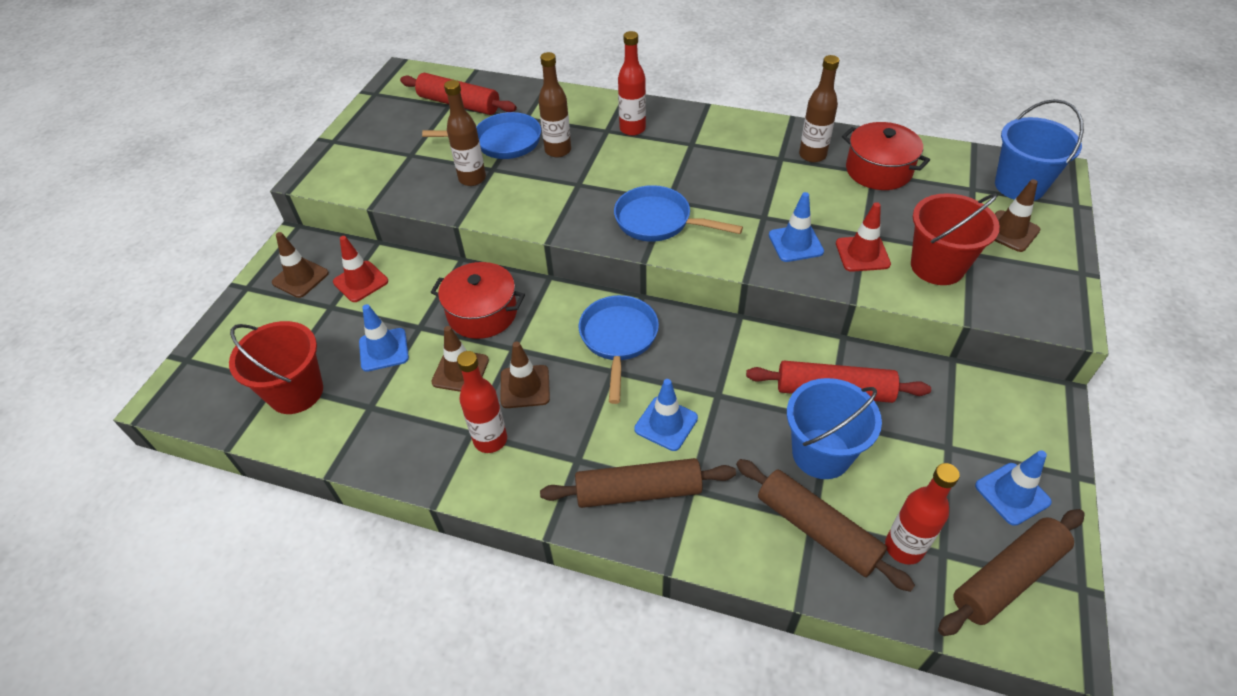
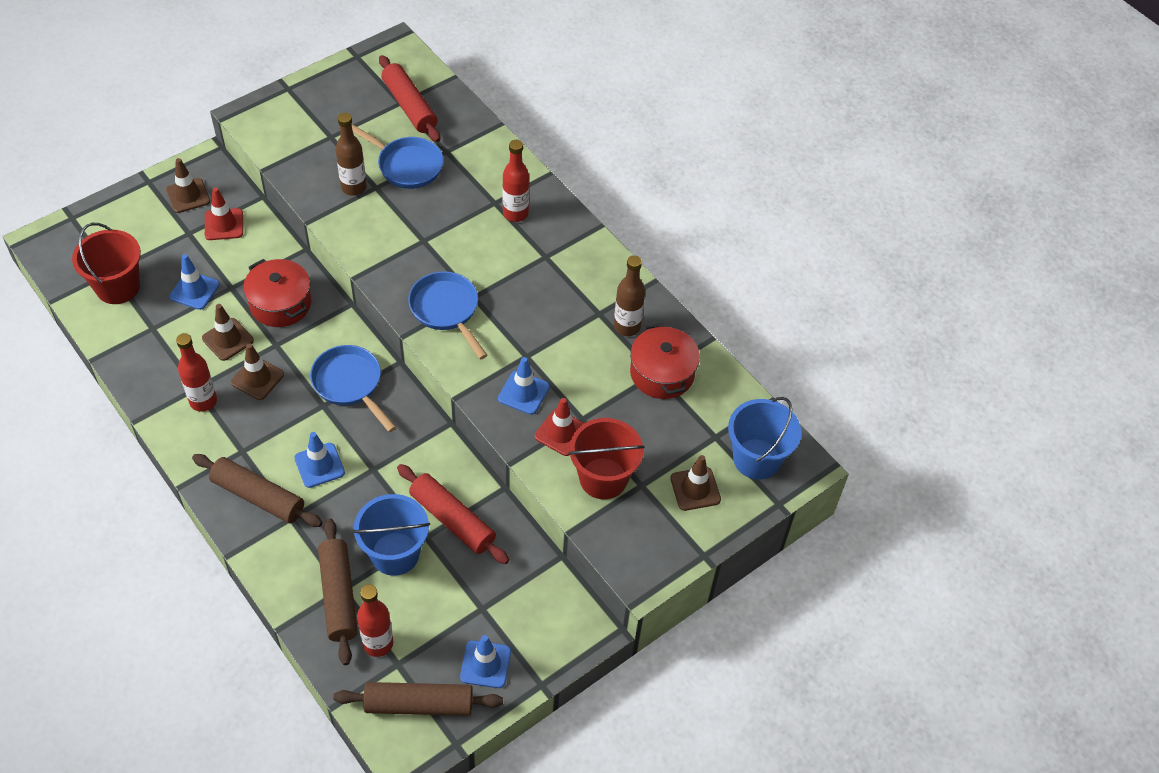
camera: 30 degrees right, 5 degrees up
brown bottle [538,52,571,158] -> none
blue pan [579,295,659,404] -> blue pan turned 75 degrees counterclockwise [310,345,396,432]

